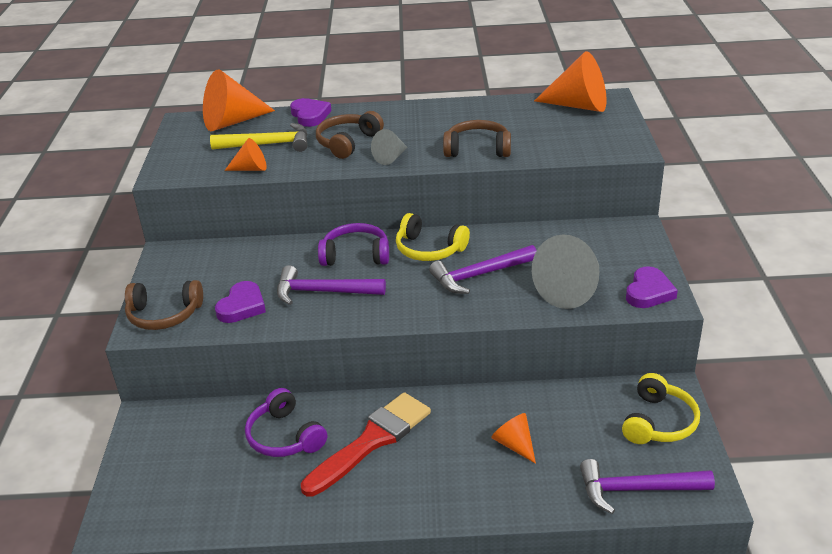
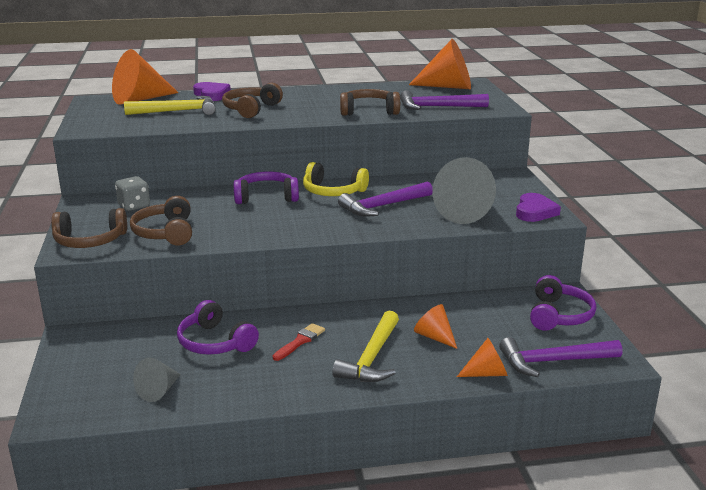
camera: 10 degrees left, 10 degrees down
purple heart [215,281,266,323] -> brown headphones [130,196,192,245]
orange cone [224,138,267,171] -> orange cone moved to [457,338,508,377]
purple hammer [277,265,386,305] -> purple hammer moved to [400,90,489,110]
red brush [301,392,431,497] -> red brush [273,323,325,361], size x0.47
grey cone [371,129,407,165] -> grey cone moved to [133,358,181,402]
yellow headphones [622,373,700,444] -> purple headphones [530,275,596,330]
none -> grey dice [115,176,150,211]
none -> yellow hammer [332,310,399,382]

